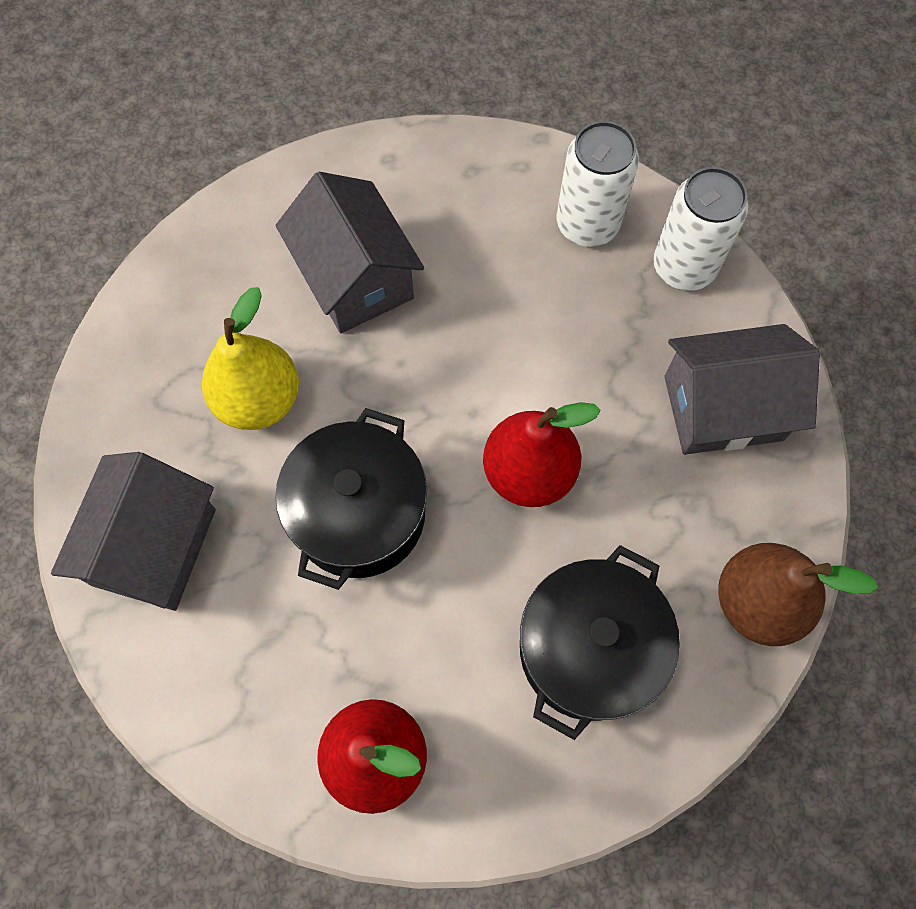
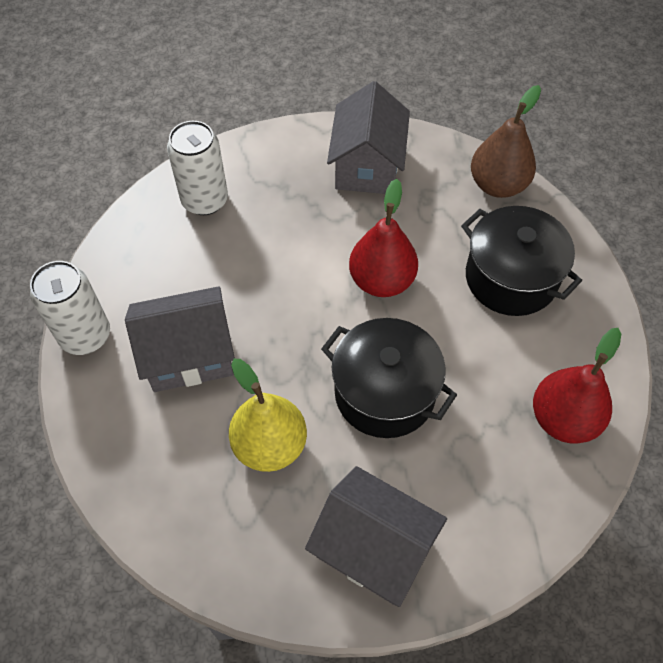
camera: 75 degrees left, 10 degrees down
white can [653,167,748,291] -> white can moved to [30,261,110,355]

